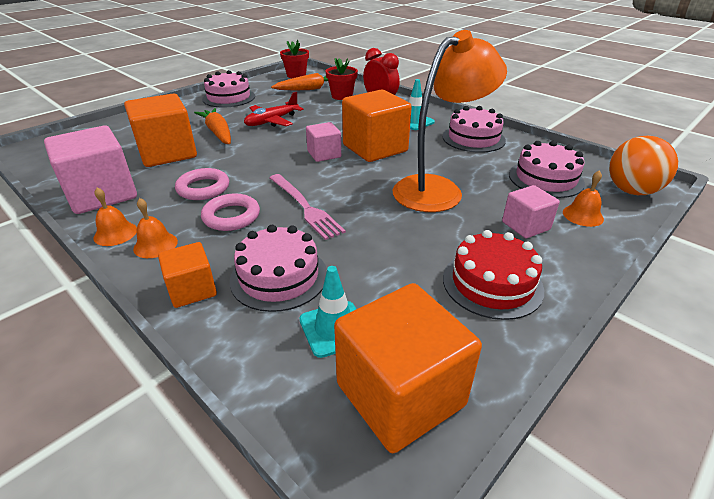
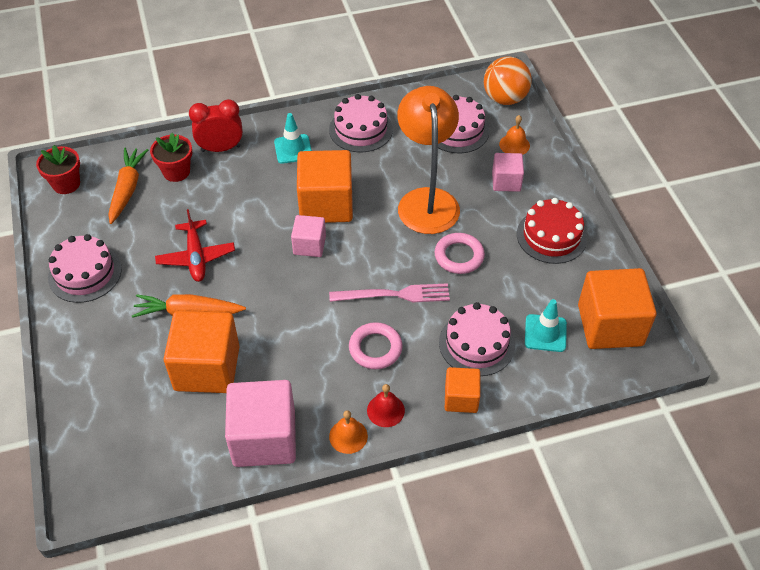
camera: 60 degrees left, 15 degrees up
orange bell [133,198,178,258] -> red bell [367,384,405,427]
pink ring [175,168,229,200] -> pink ring moved to [435,233,485,274]

